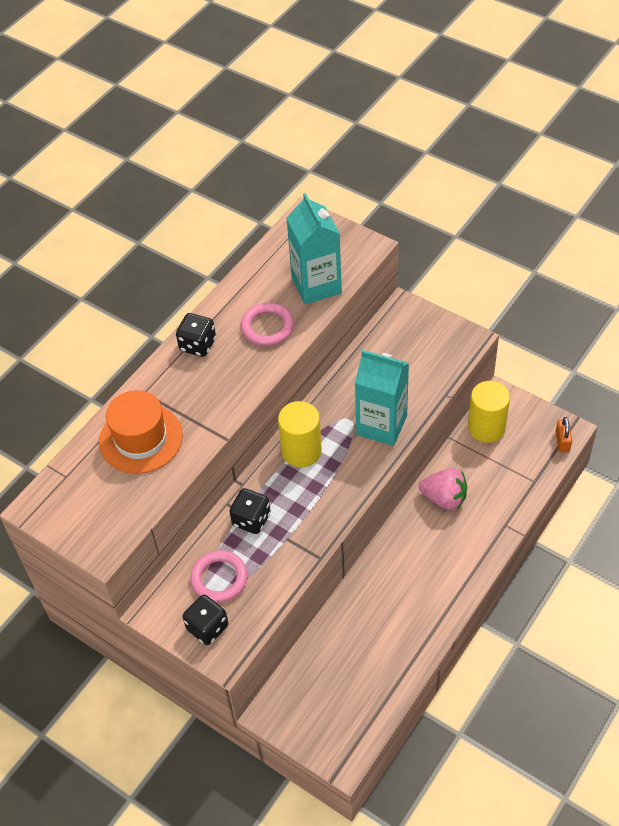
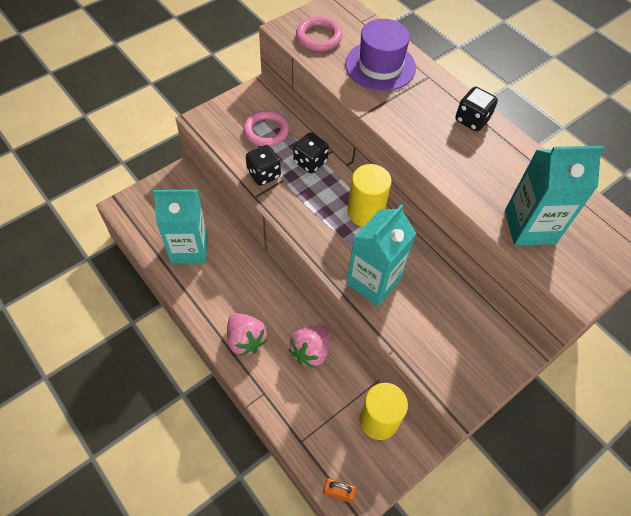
camera: 100 degrees right, 5 degrees up
orange hat [99,390,183,474] -> purple hat [345,19,416,91]
black dice [183,595,228,645] -> black dice moved to [246,145,281,186]
pink ring [241,302,294,346] -> pink ring moved to [296,16,342,51]
none -> turquoise carton [153,190,208,263]
none -> pink strawberry [227,313,267,356]

